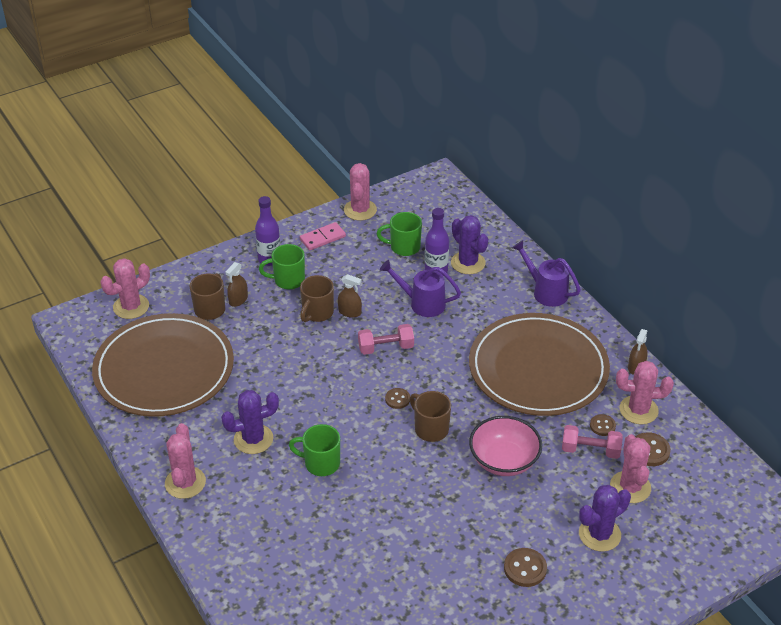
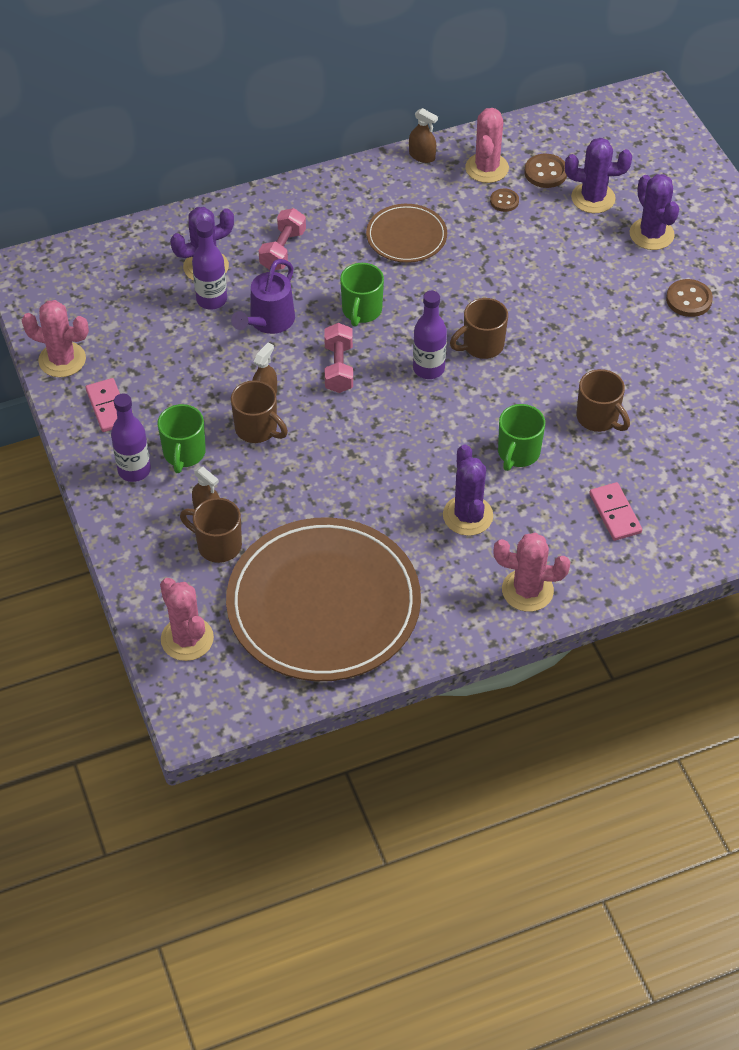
camera: 80 degrees left, 10 degrees up
green mug [377,212,422,256] -> green mug moved to [340,263,384,327]
brown button [385,388,410,409] -> purple bottle [413,291,447,379]
brown plate [469,313,610,416] -> brown plate [366,204,447,263], size x0.49
pink bowl [469,416,542,476] -> none
purple watering can [512,240,581,307] -> none
pink dumbbell [562,425,623,459] -> pink dumbbell moved to [259,208,306,270]
pink cactus [610,434,651,503] -> purple cactus [565,138,632,213]
none -> brown mug [577,369,630,432]
none -> pink domino [589,482,642,541]

